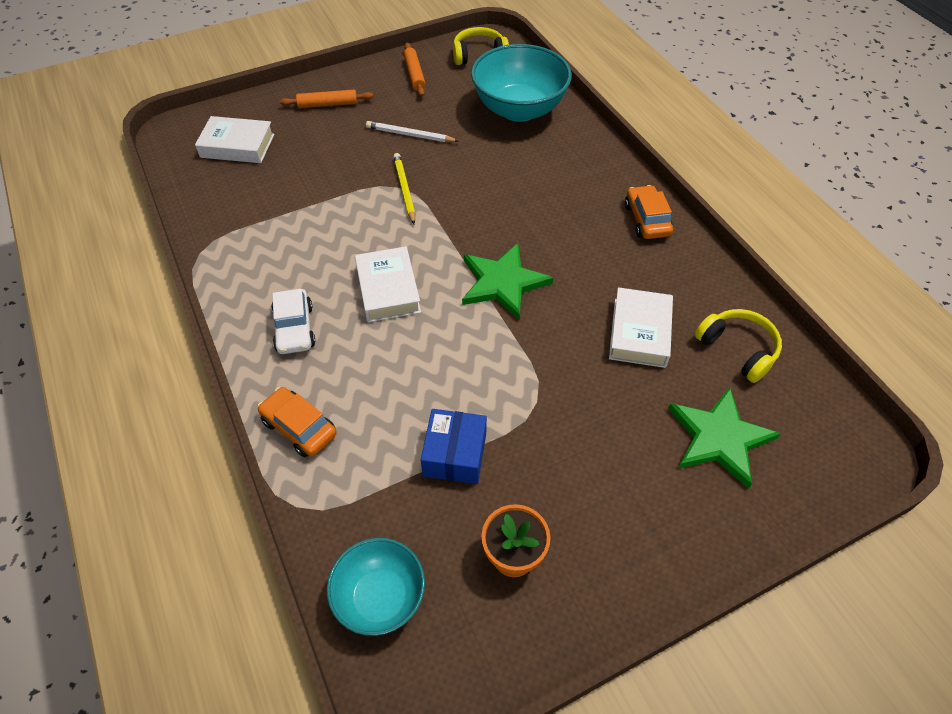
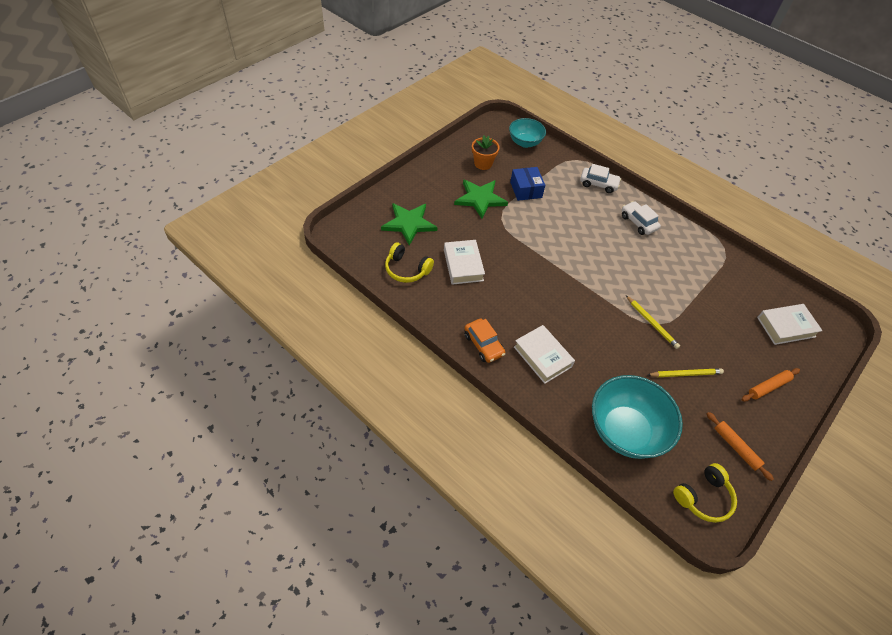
camera: 155 degrees right, 0 degrees up
orange car [258,387,337,457] -> white car [580,164,621,193]
white book [355,246,421,322] -> white book moved to [514,325,575,384]
white pencil [366,121,458,142] -> yellow pencil [648,368,724,377]
green star [462,243,553,320] -> green star moved to [454,180,508,219]

